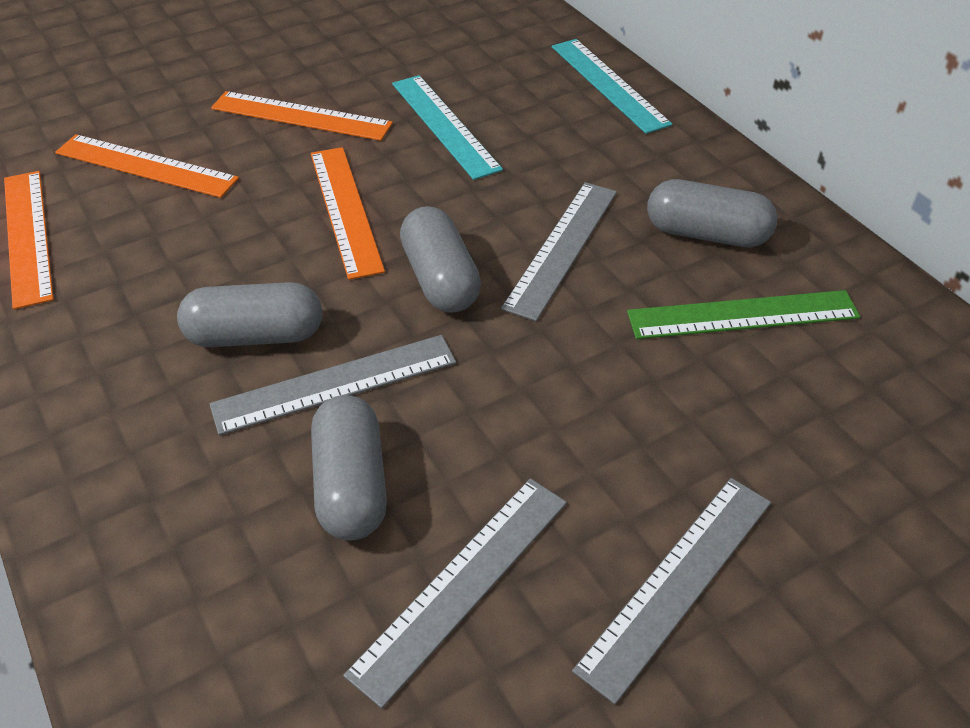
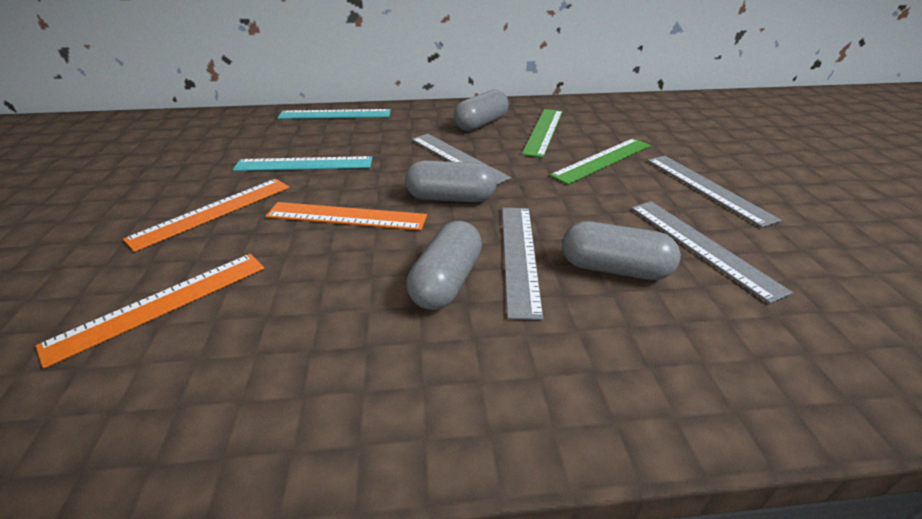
camera: 65 degrees left, 10 degrees down
orange ruler [4,171,54,309] -> none
none -> green ruler [550,138,651,185]

